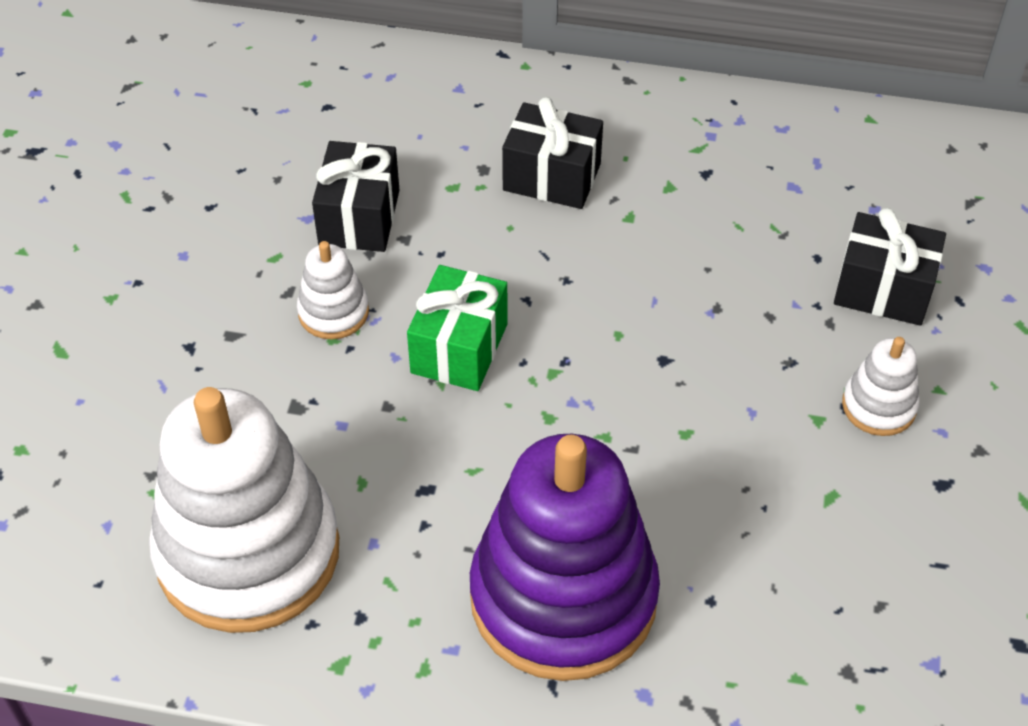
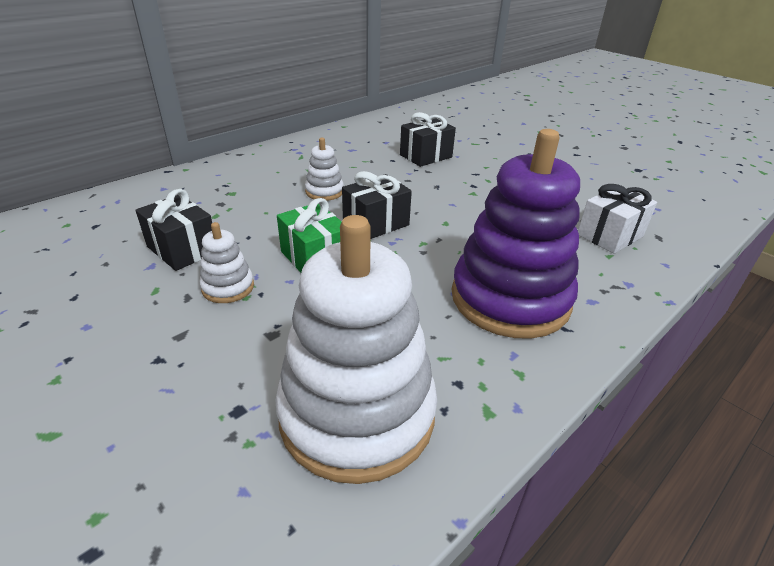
camera: 55 degrees left, 15 degrees down
black gift [502,97,603,209] -> black gift moved to [342,171,412,239]
white stacking toy [842,337,920,436] -> white stacking toy moved to [305,138,344,201]
none -> white gift [578,184,657,254]

